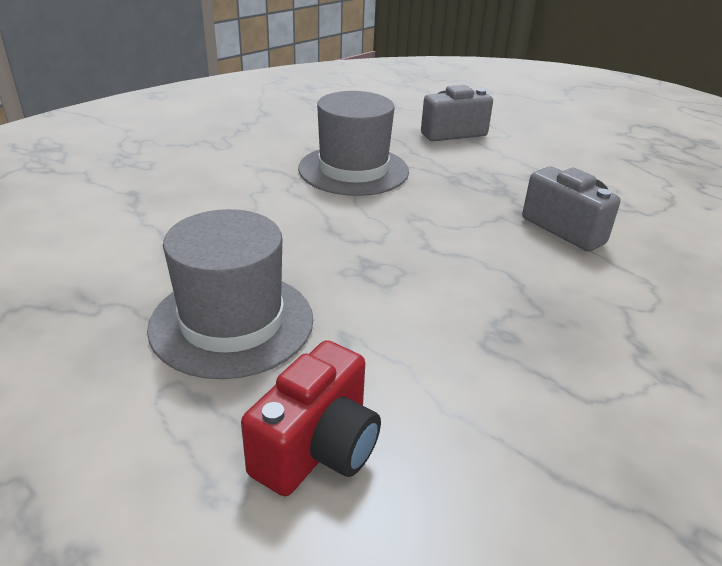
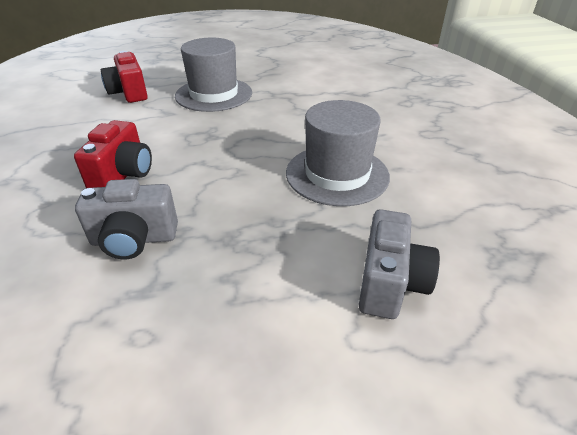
camera: 125 degrees right, 5 degrees up
none -> red camera [74,120,152,188]

